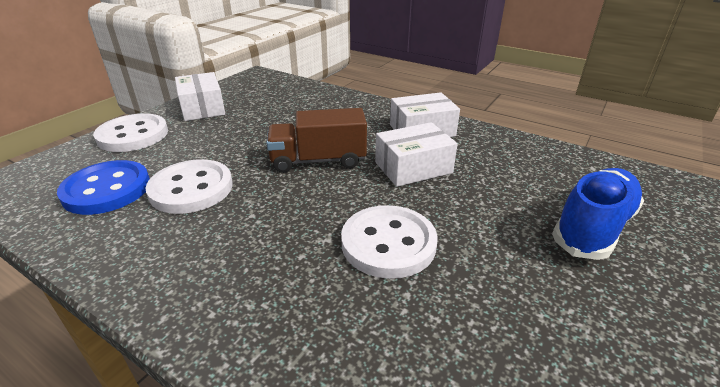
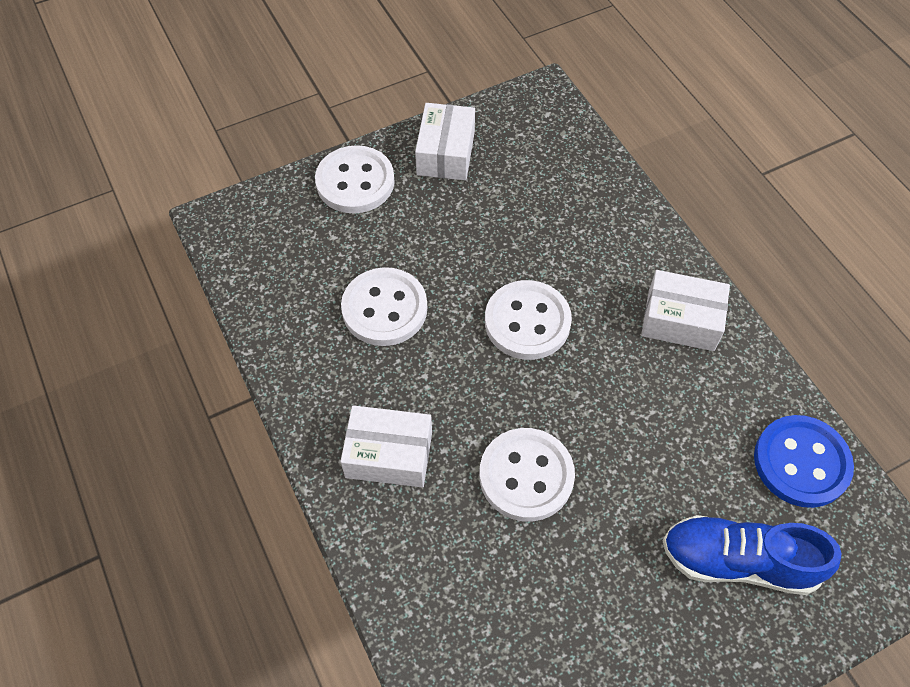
camera: 30 degrees right, 25 degrees up
blue button [57,160,150,215] -> blue button moved to [754,415,854,508]
brown truck [266,108,367,173] -> white button [485,280,572,360]
white box [375,122,458,187] -> white box moved to [340,405,432,488]
blue shoe [552,168,644,260] -> blue shoe turned 150 degrees counterclockwise [662,515,841,595]

